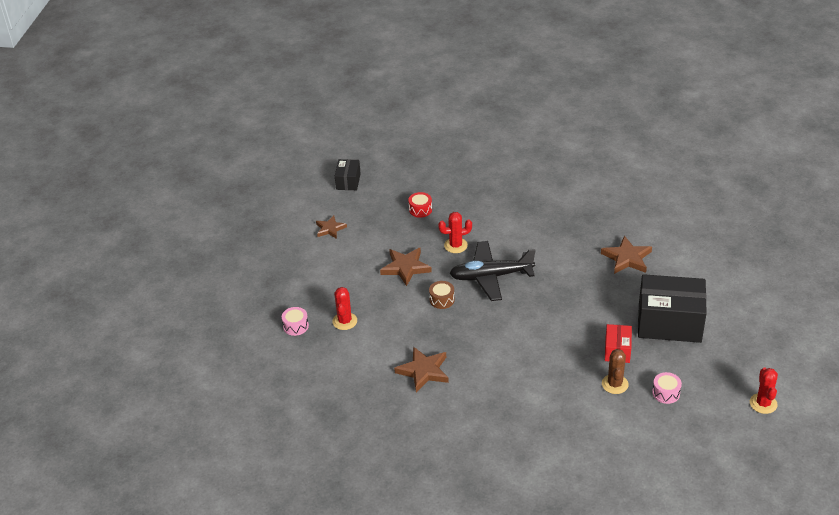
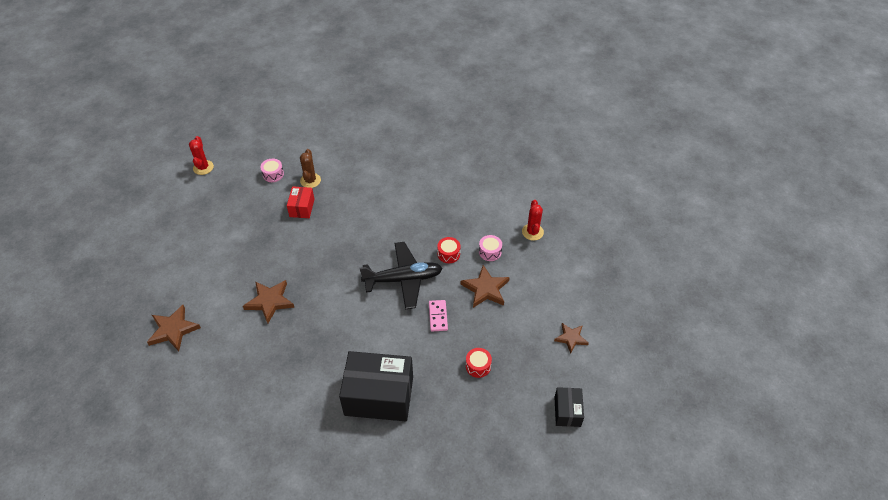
camera: 175 degrees right, 10 degrees up
pink drum [282,307,309,336] -> pink drum moved to [479,235,502,261]
brown star [394,347,449,392] -> brown star moved to [147,305,201,351]
brown drum [429,281,455,309] -> red drum [437,237,461,263]
red cactus [438,212,472,253] -> pink domino [429,300,448,332]
black box [638,274,707,343] -> black box moved to [339,351,413,421]

